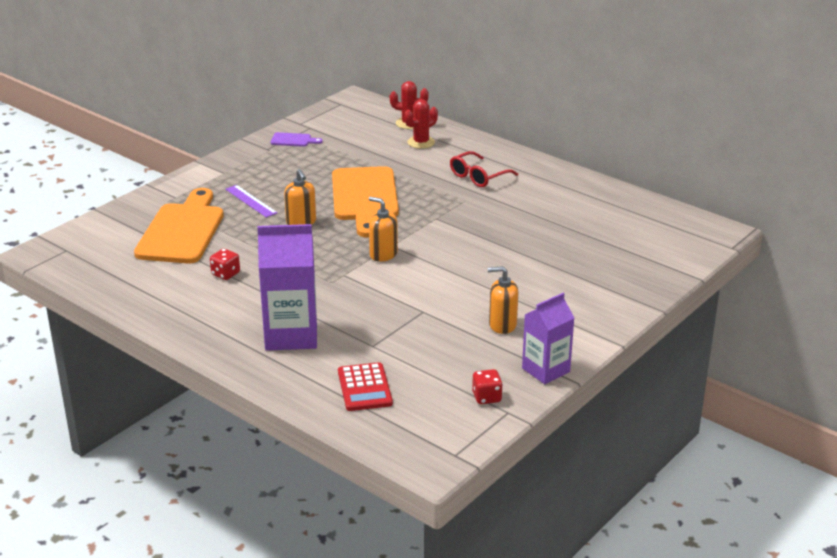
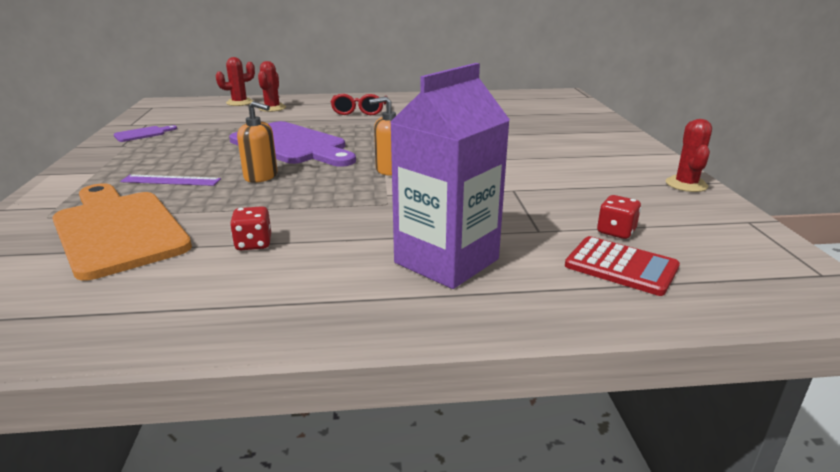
camera: 45 degrees left, 5 degrees down
orange cutting board [332,166,399,238] -> purple cutting board [229,121,356,167]
red dice [472,369,503,404] -> red dice moved to [597,195,641,239]
orange soap dispenser [488,266,518,334] -> none
purple carton [522,293,574,384] -> red cactus [665,119,712,192]

